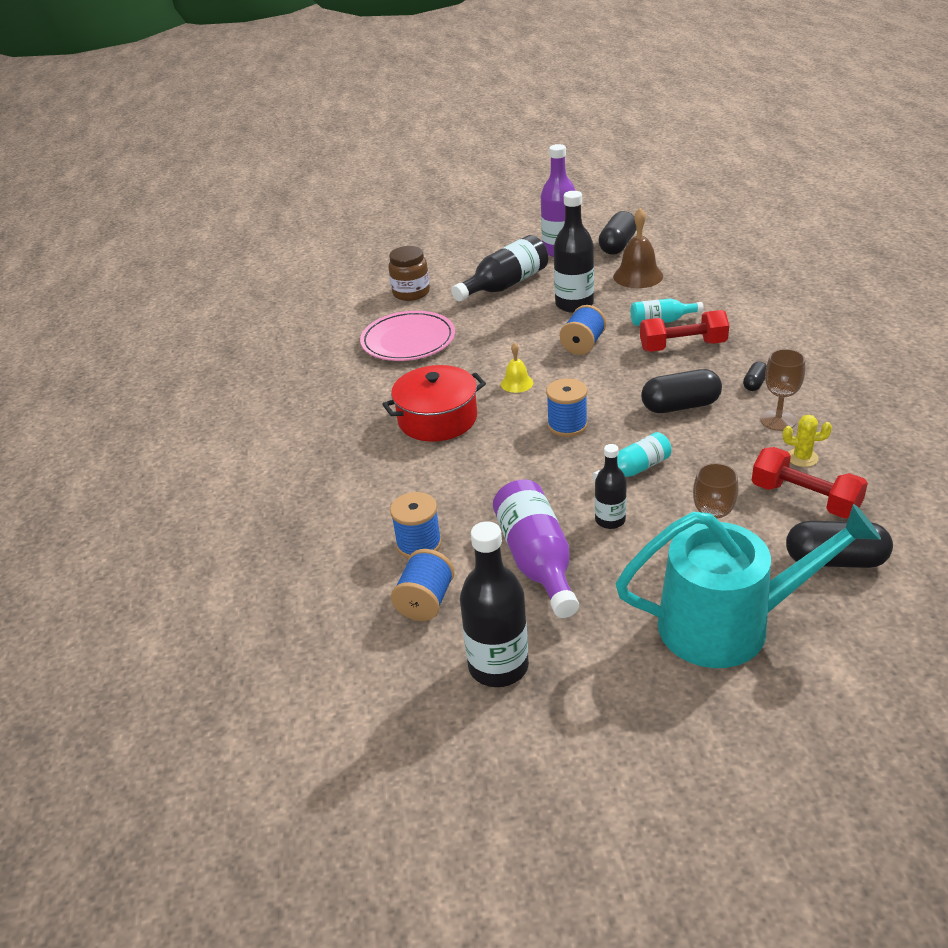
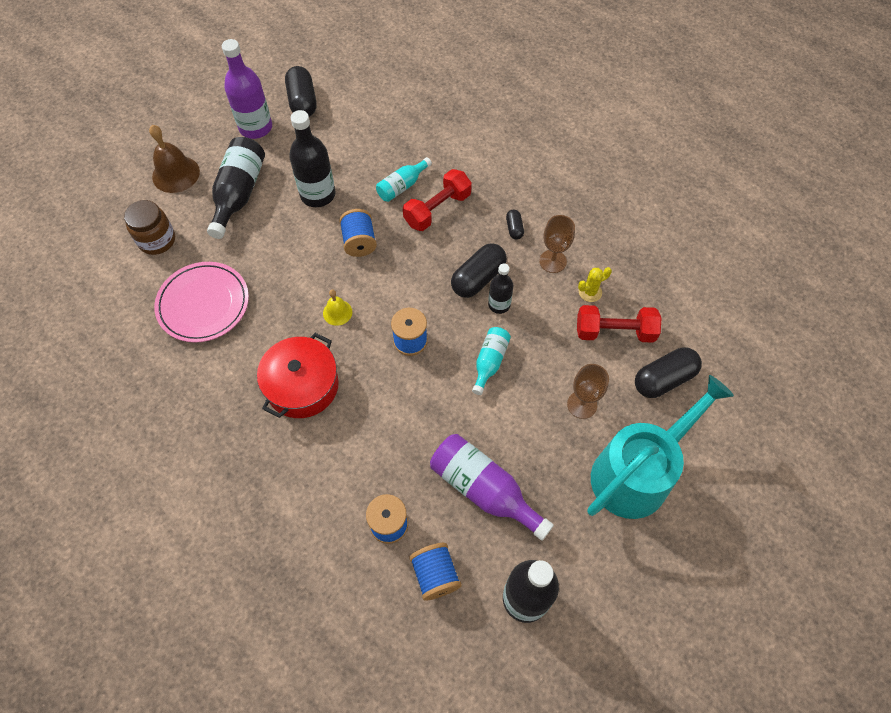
camera: 40 degrees left, 25 degrees up
black bottle [595,444,627,529] -> black bottle moved to [488,263,513,314]
brown bell [613,208,663,288] -> brown bell moved to [149,125,200,193]

